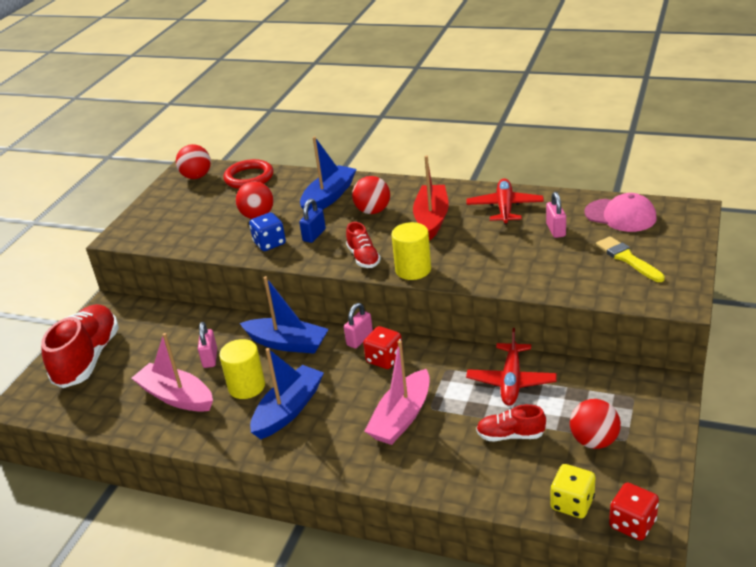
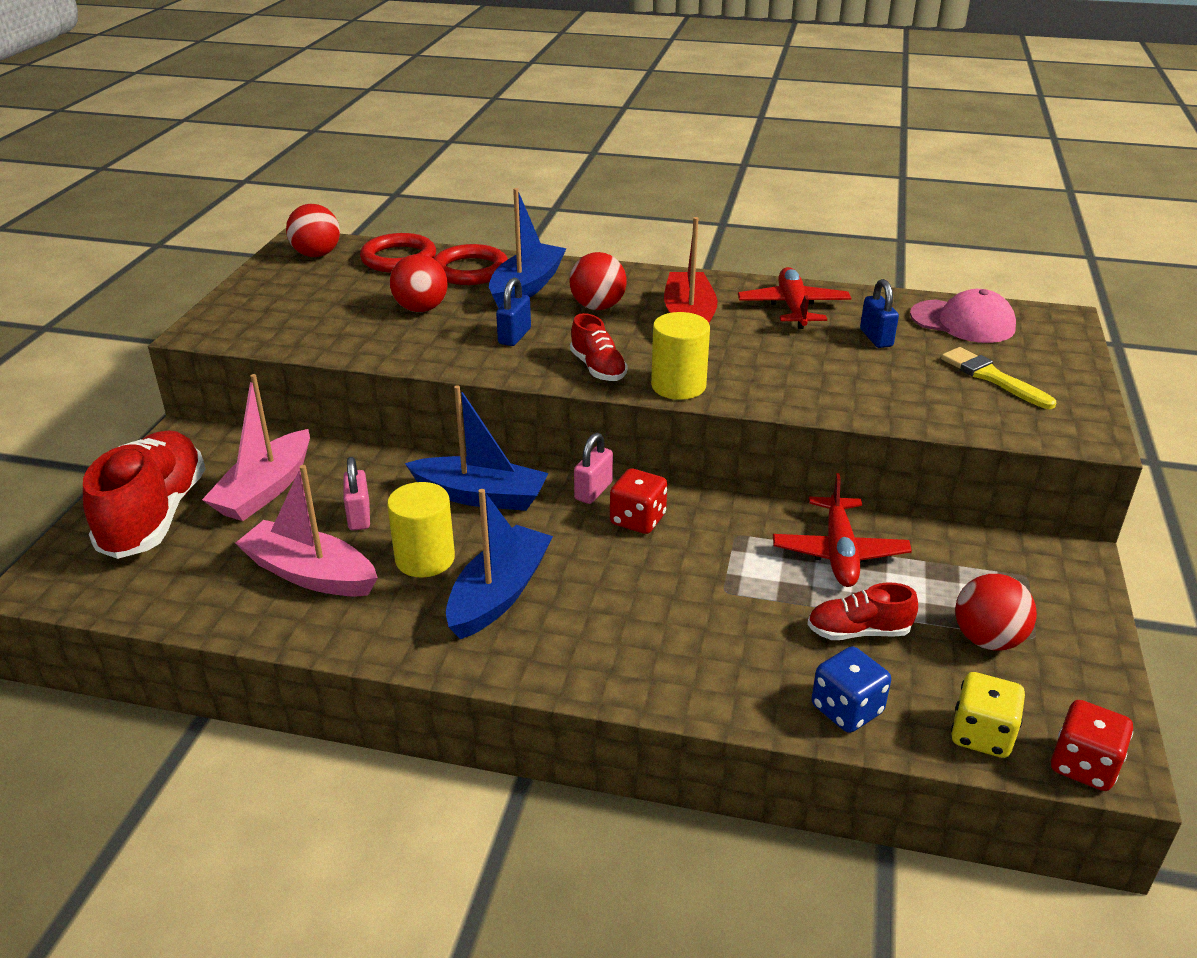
camera: 10 degrees left, 0 degrees up
blue dice [249,212,286,251] -> blue dice moved to [811,646,891,733]
pink boat [364,340,430,445] -> pink boat moved to [202,374,310,521]
pink padlock [546,192,566,238] -> blue padlock [860,279,899,348]
none -> red ring [433,244,508,285]

